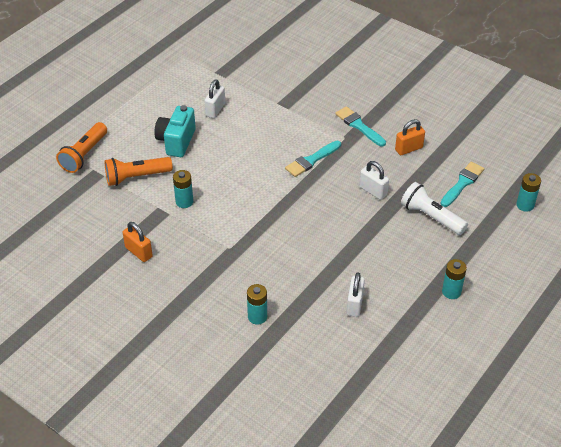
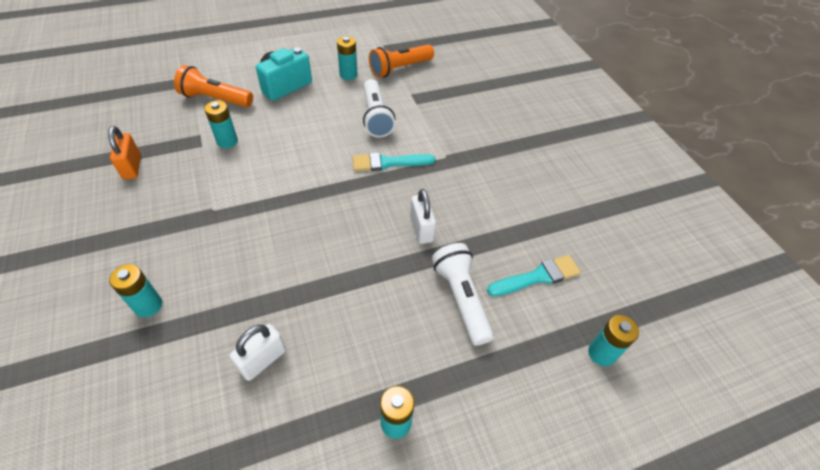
camera: 30 degrees right, 5 degrees up
orange flashlight [56,122,107,173] -> orange flashlight moved to [369,44,434,78]
white padlock [205,79,225,118] -> turquoise battery [337,36,357,80]
turquoise brush [335,106,386,146] -> none
orange padlock [395,119,425,155] -> none
none -> white flashlight [363,79,396,137]

